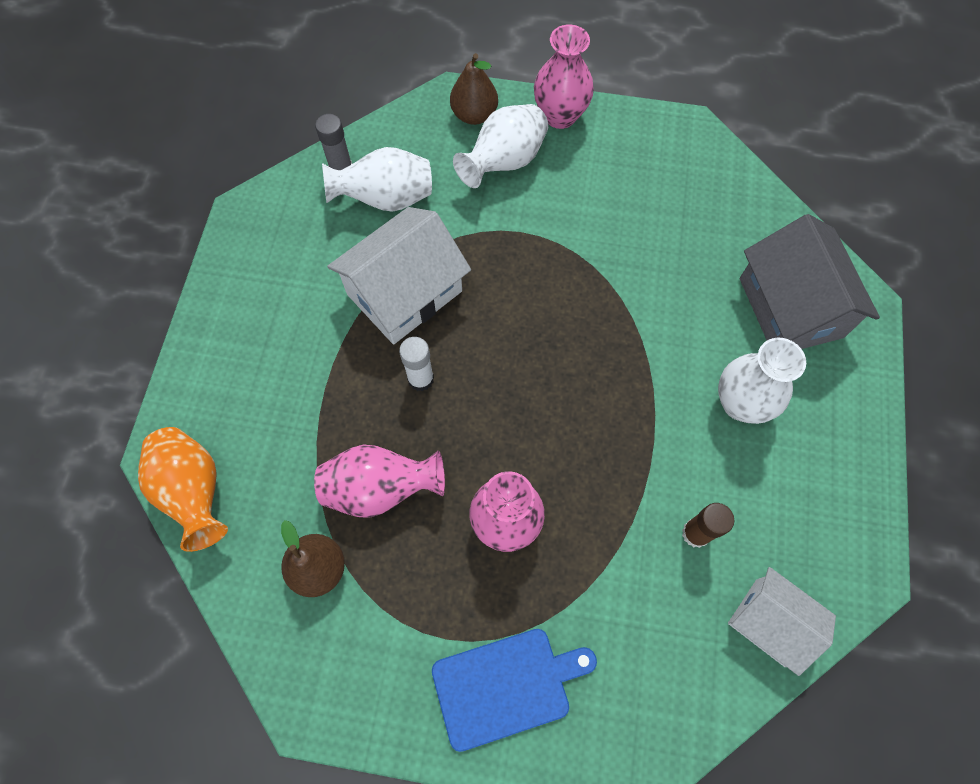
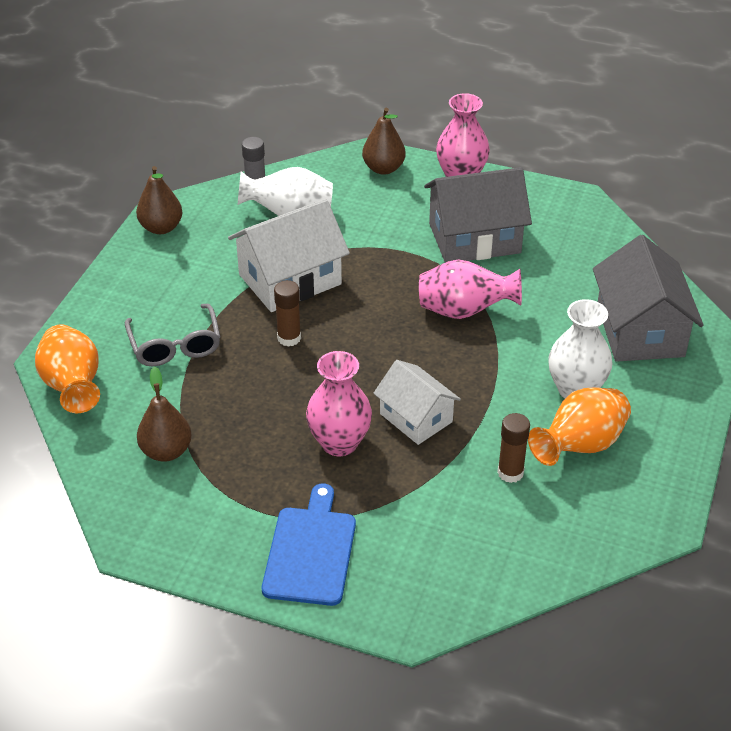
camera: 10 degrees right, 25 degrees down
pink vase [314,444,445,518] -> pink vase moved to [419,260,522,319]
white glue stick [399,337,434,391] -> brown glue stick [274,280,301,347]
blue cutting board [432,629,597,752] -> blue cutting board turned 75 degrees counterclockwise [262,484,356,606]
white vase [453,104,548,188] -> none
white house [728,567,836,676] -> white house moved to [373,360,461,445]
none -> grey glasses [125,304,220,366]
none -> brown pear [136,166,183,234]
none -> grey house [424,167,532,263]
none -> orange vase [528,388,631,466]

